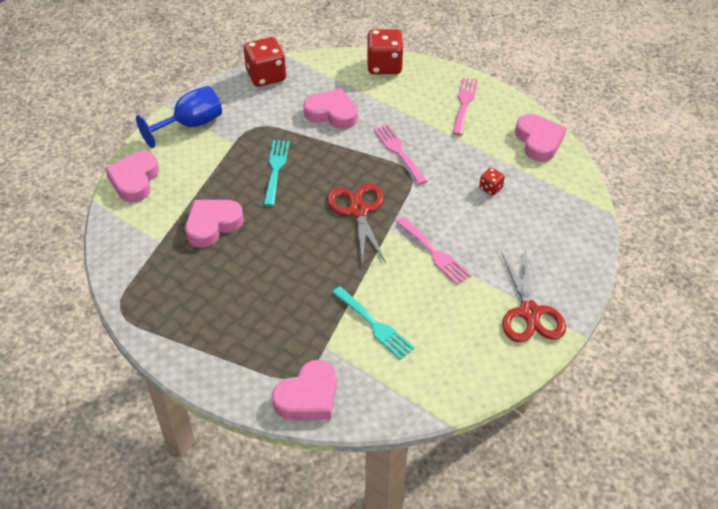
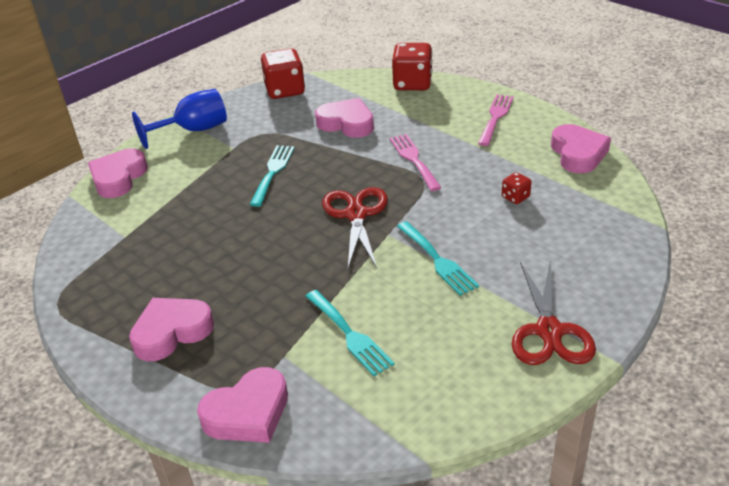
camera: 10 degrees right, 10 degrees down
pink heart [185,200,244,248] -> pink heart moved to [129,298,214,361]
pink fork [396,217,471,285] -> turquoise fork [397,221,479,296]

